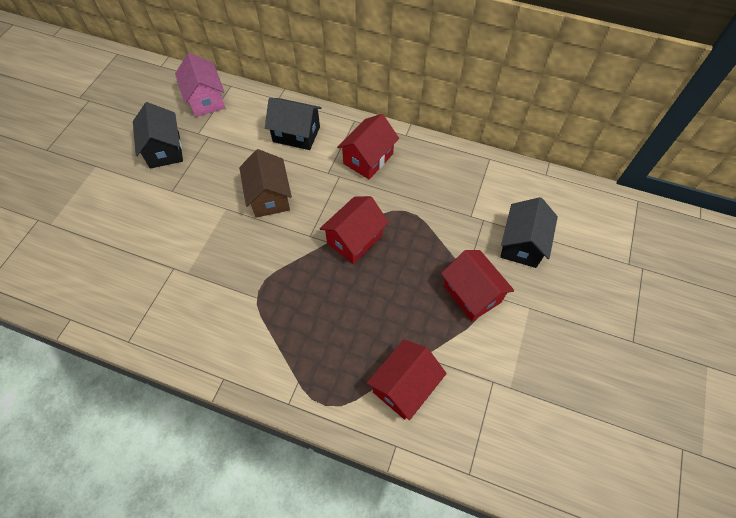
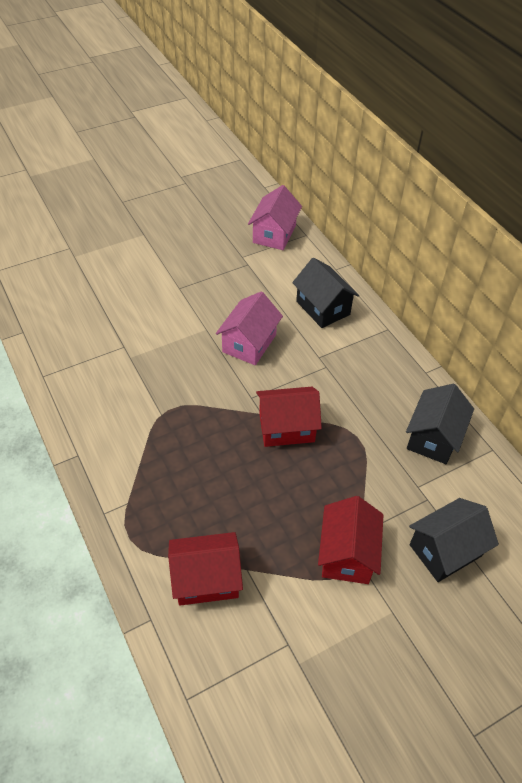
camera: 40 degrees right, 10 degrees down
black house [133,102,183,169] -> black house moved to [406,384,474,464]
brown house [239,149,292,218] -> pink house [216,291,283,365]
red house [337,114,399,179] -> none

